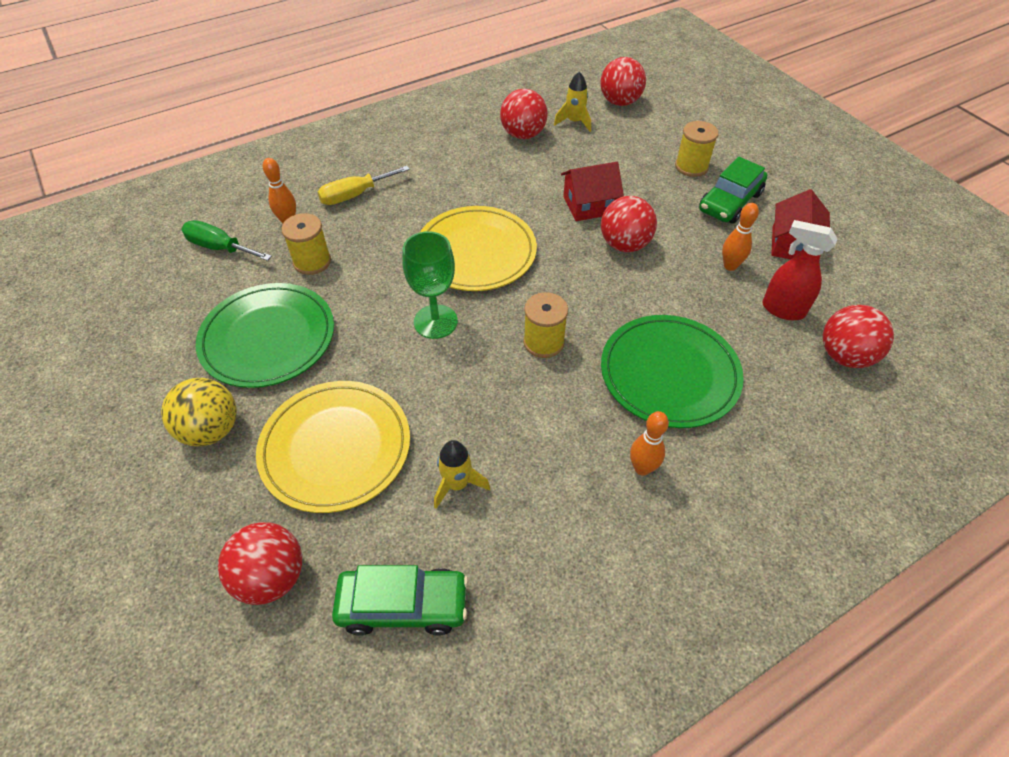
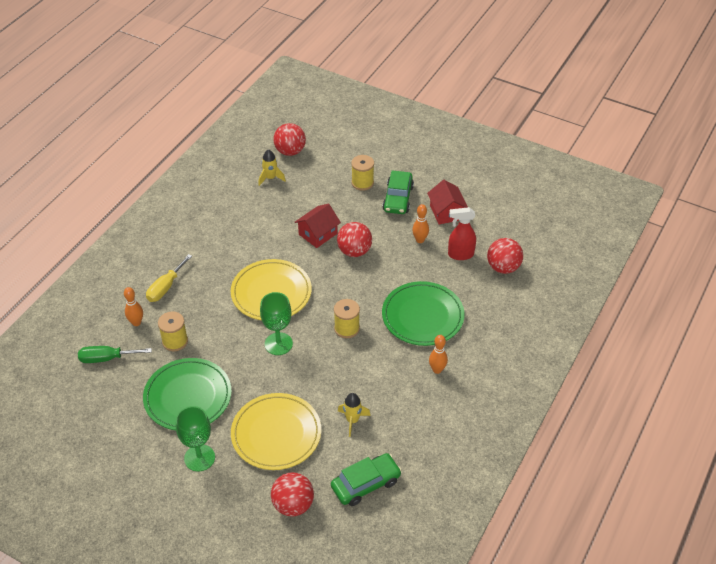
camera: 30 degrees left, 5 degrees down
yellow ball [161,378,237,446] -> green goblet [176,406,215,471]
red ball [500,89,548,139] -> none

